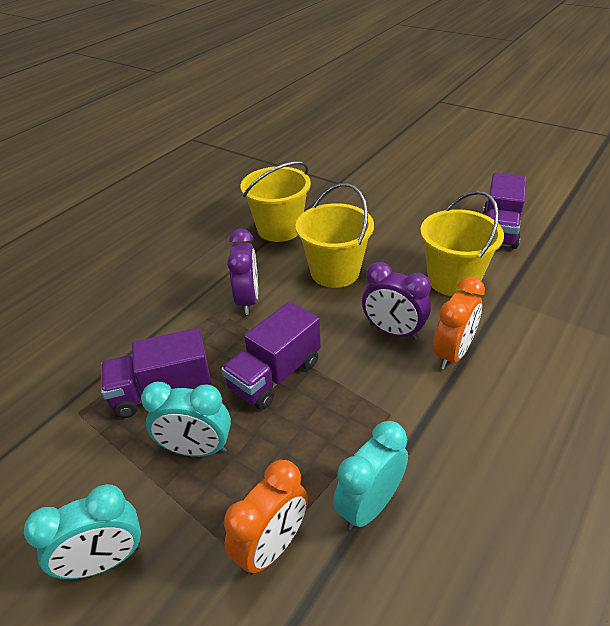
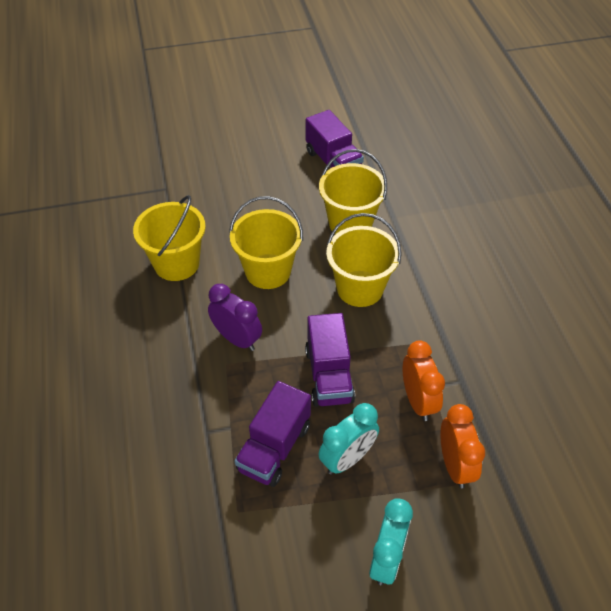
camera: 50 degrees left, 10 degrees up
turquoise clock [333,421,408,530] -> none
purple clock [362,262,431,340] -> yellow bucket [326,213,402,307]
orange clock [433,276,485,370] -> orange clock moved to [403,340,445,421]

